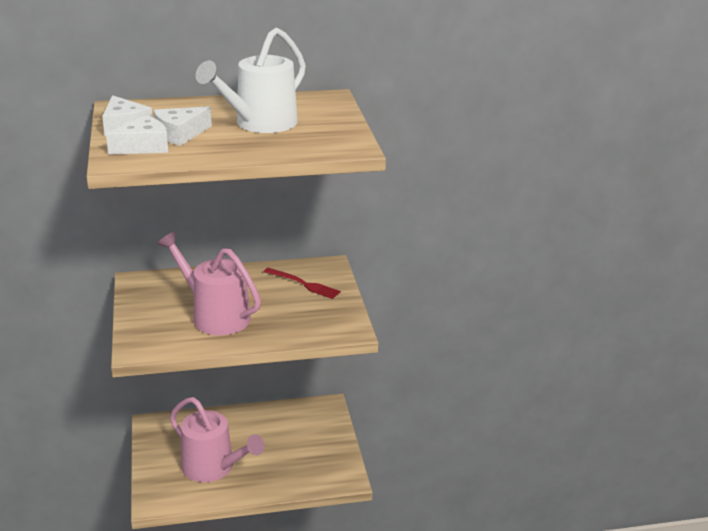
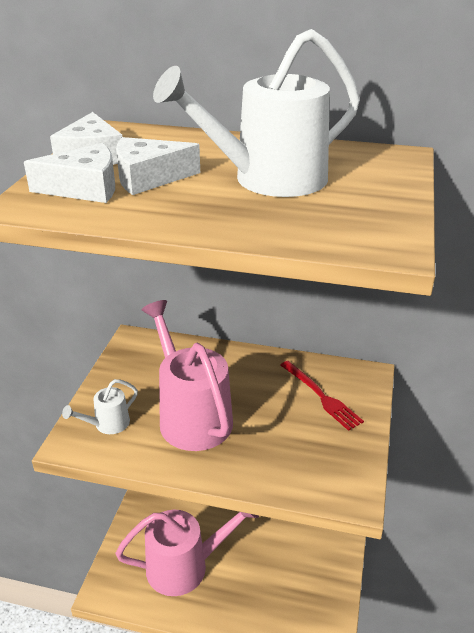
camera: 25 degrees right, 5 degrees up
pink watering can [170,397,264,482] -> pink watering can turned 75 degrees counterclockwise [116,510,259,596]
none -> white watering can [62,379,138,434]

